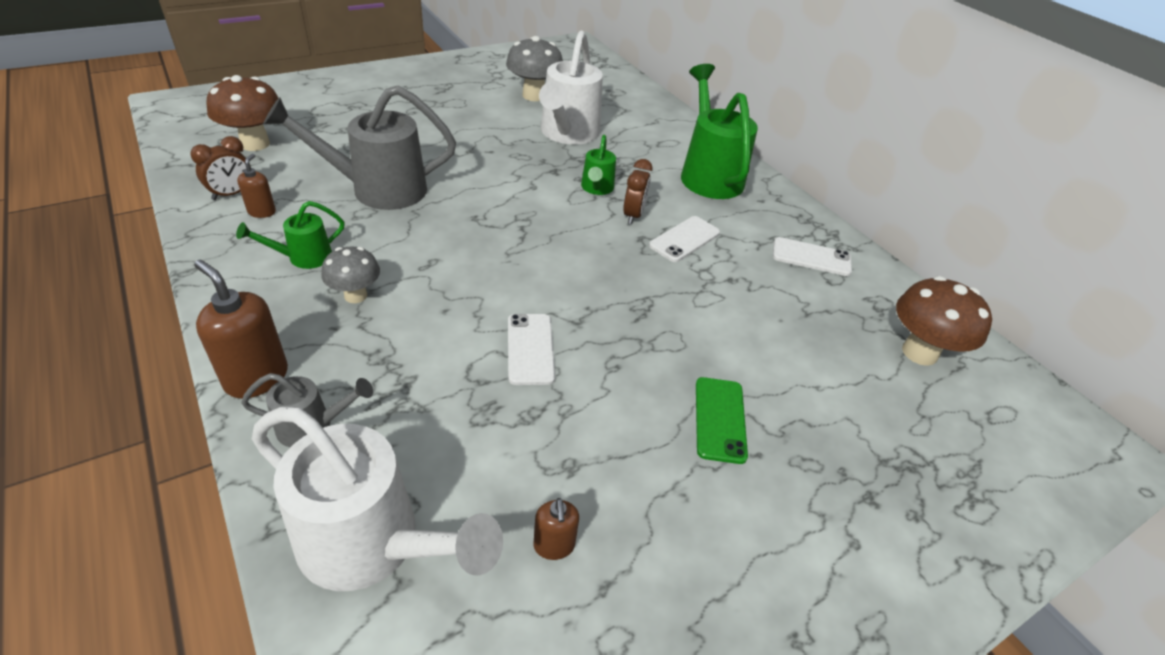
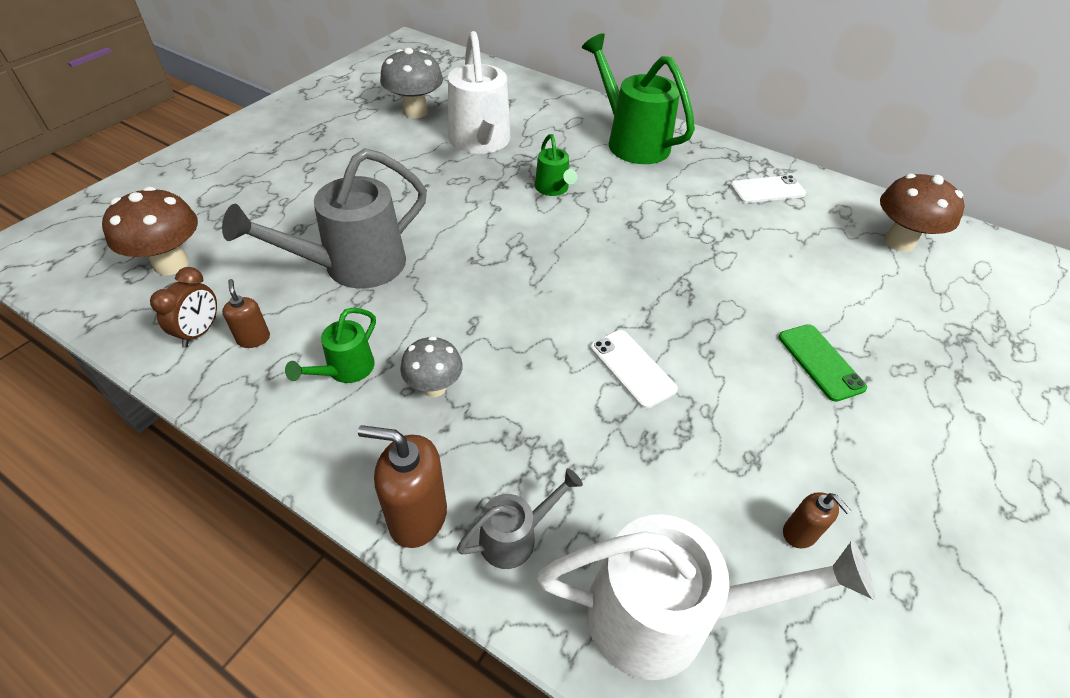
camera: 25 degrees left, 5 degrees up
brown clock [623,159,653,224] -> none
white phone [649,216,720,262] -> none

